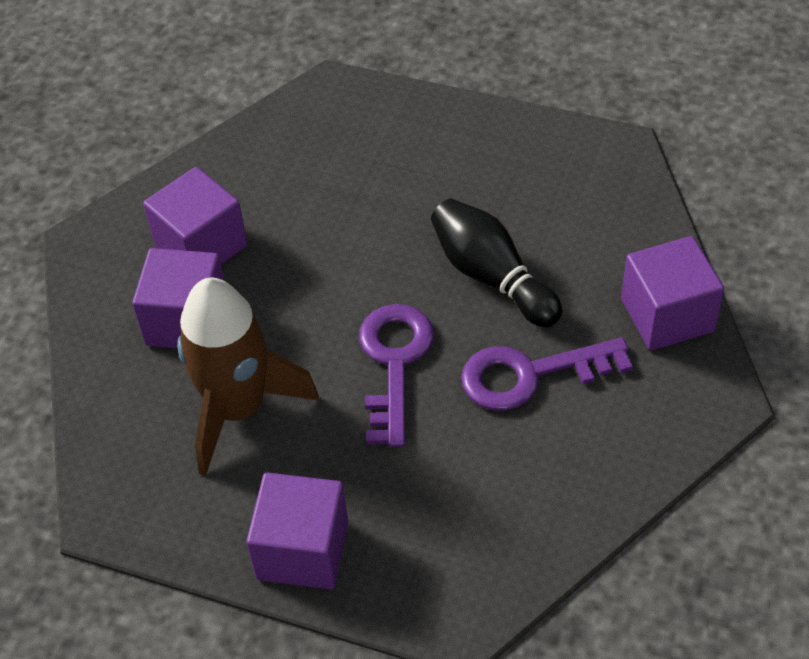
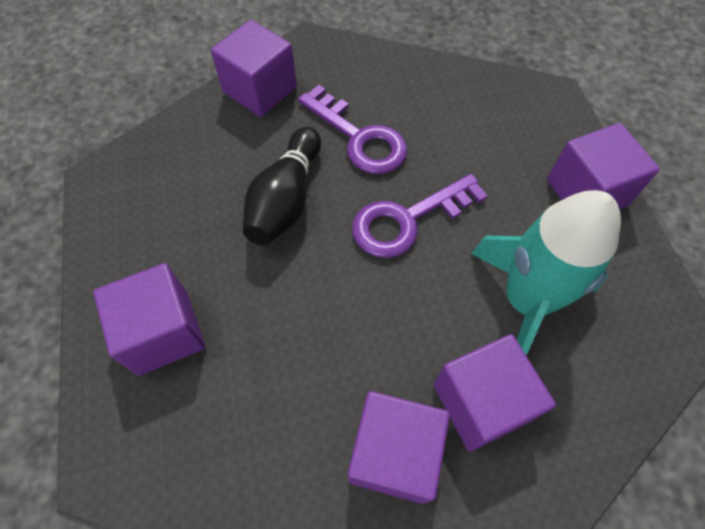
camera: 125 degrees left, 10 degrees up
brown rocket [177,278,319,476] -> turquoise rocket [471,190,621,355]
none -> purple cube [93,263,205,376]

